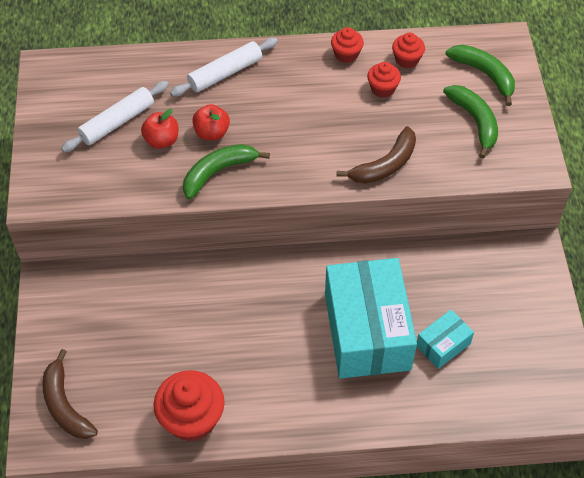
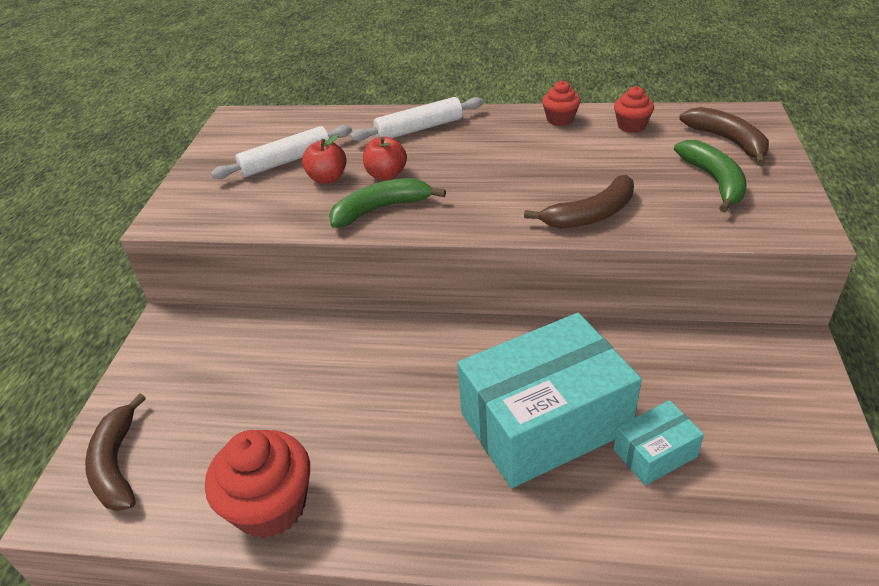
camera: 15 degrees right, 15 degrees down
turquoise box [325,258,417,379] -> turquoise box turned 60 degrees clockwise [457,313,642,488]
red cupcake [367,62,401,98] -> none
green banana [446,45,515,106] -> brown banana [679,107,769,166]

